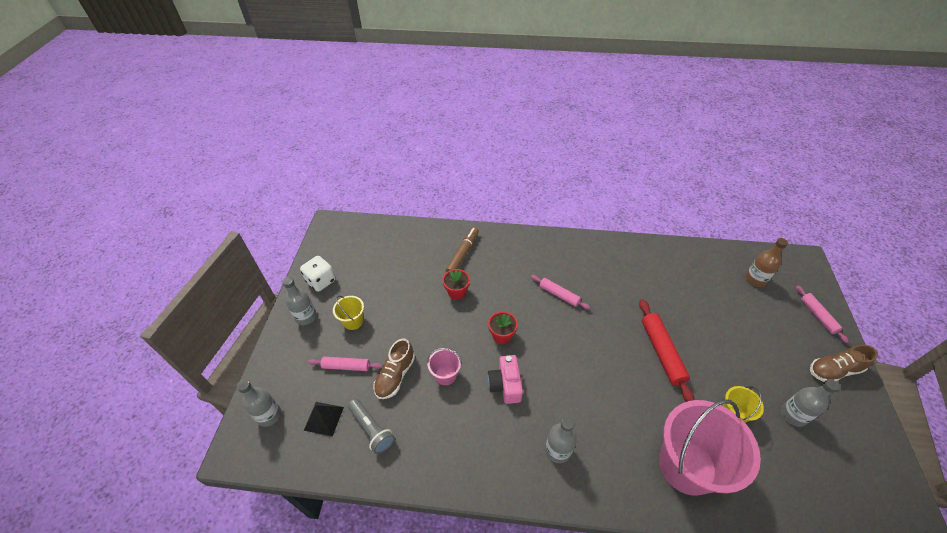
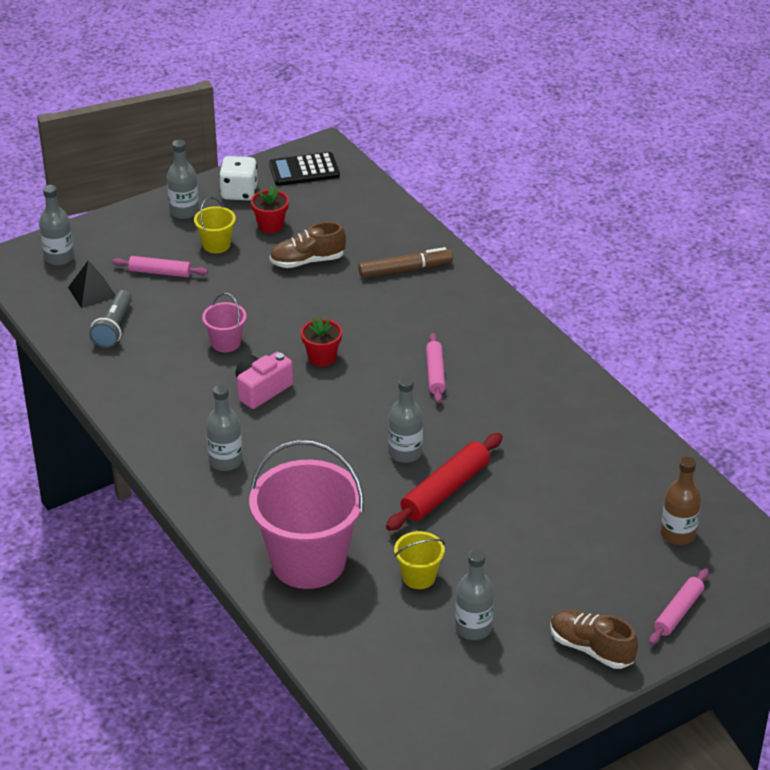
camera: 50 degrees right, 10 degrees down
pink rolling pin [308,357,383,371] -> pink rolling pin turned 45 degrees counterclockwise [112,256,208,277]
brown shoe [373,338,415,399] -> brown shoe moved to [270,222,346,268]
red flower pot [443,269,470,300] -> red flower pot moved to [251,186,289,233]
none -> black calculator [269,152,340,186]
none -> grey bottle [388,377,423,463]

